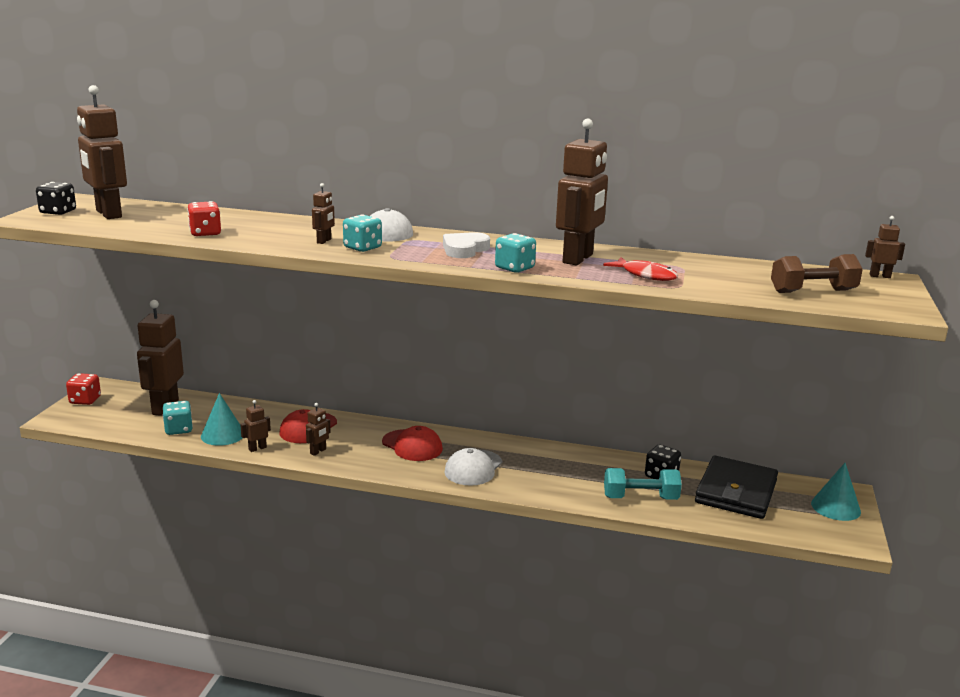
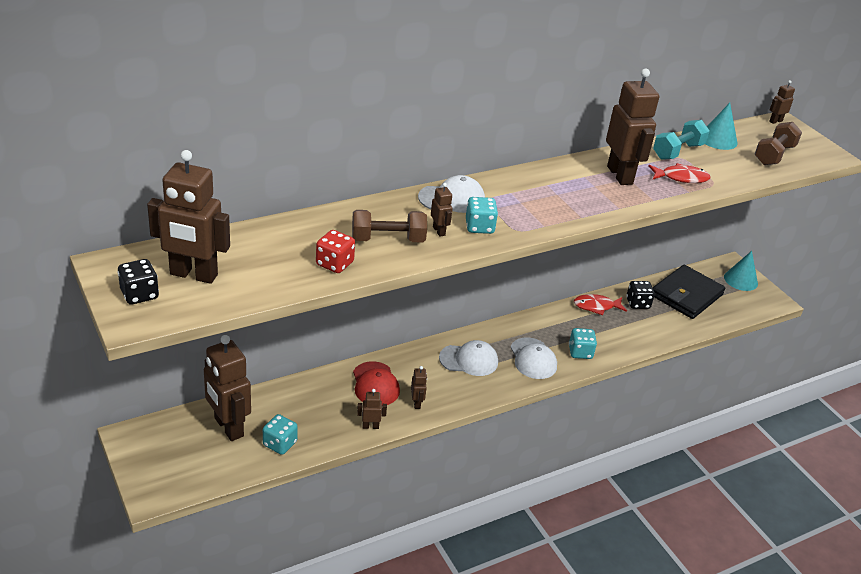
camera: 45 degrees left, 15 degrees up
red dice [66,373,101,405] -> none
turquoise cone [201,393,242,446] -> turquoise cone moved to [706,103,738,150]
brown robot [240,400,271,452] -> brown robot turned 75 degrees clockwise [357,389,387,429]
red cap [382,426,443,461] -> white cap [439,340,498,376]
white heart [443,232,490,258] -> none
turquoise dice [495,233,536,273] -> turquoise dice moved to [569,328,597,359]
turquoise dumbbell [604,468,682,500] -> turquoise dumbbell moved to [653,120,710,160]
black wallet [695,456,778,519] -> black wallet turned 60 degrees clockwise [653,265,726,319]
none -> brown dumbbell [352,210,427,242]
none -> red fish [574,294,627,315]

